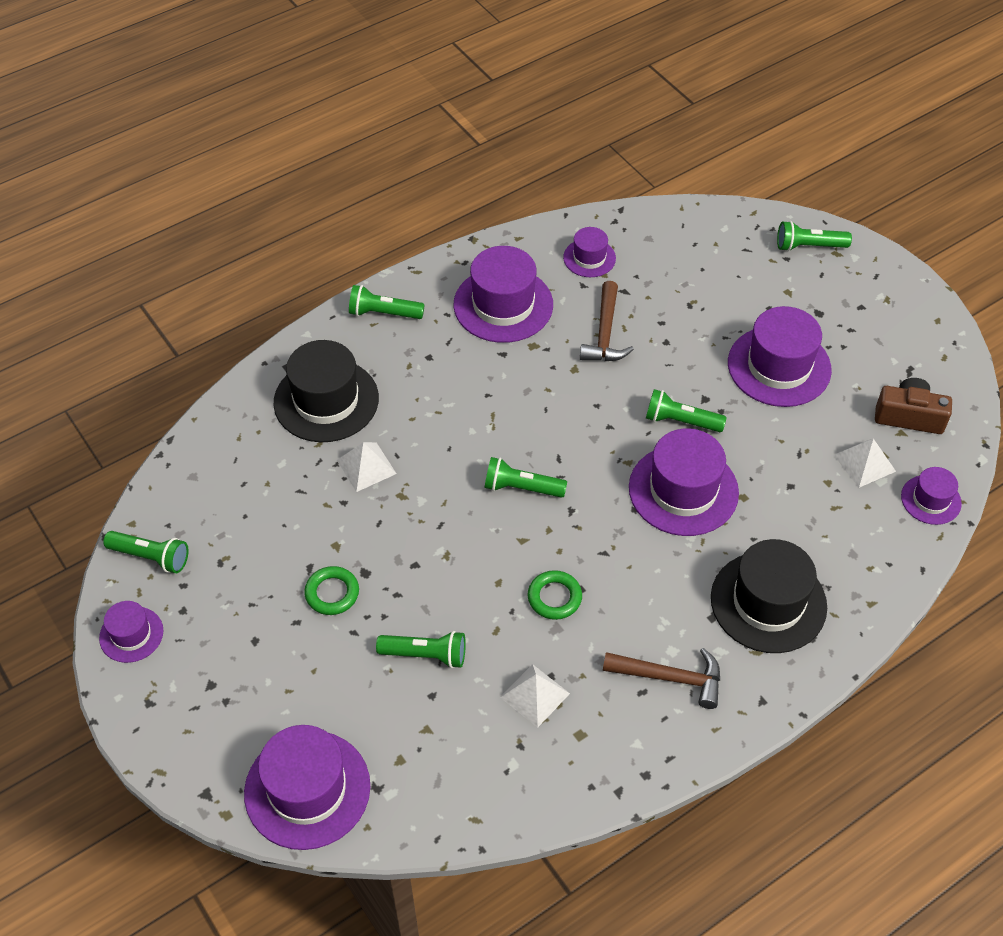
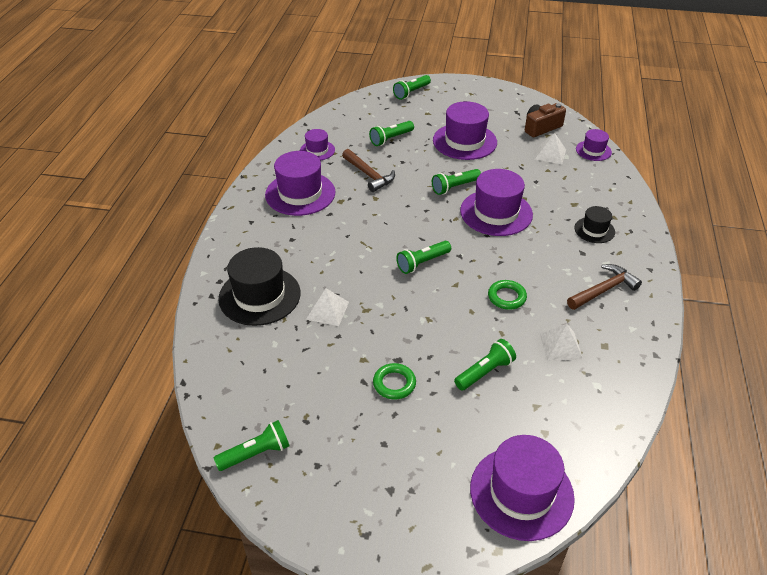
camera: 45 degrees left, 10 degrees down
purple hat [99,601,163,663] -> none
green flashlight [349,285,425,319] -> green flashlight moved to [369,121,414,146]
black hat [711,539,827,653] -> black hat [575,206,615,243], size x0.54

